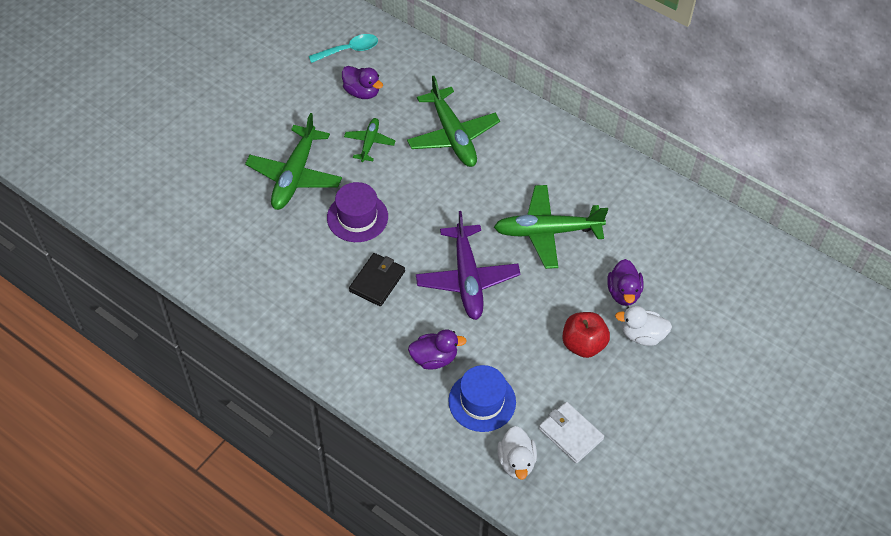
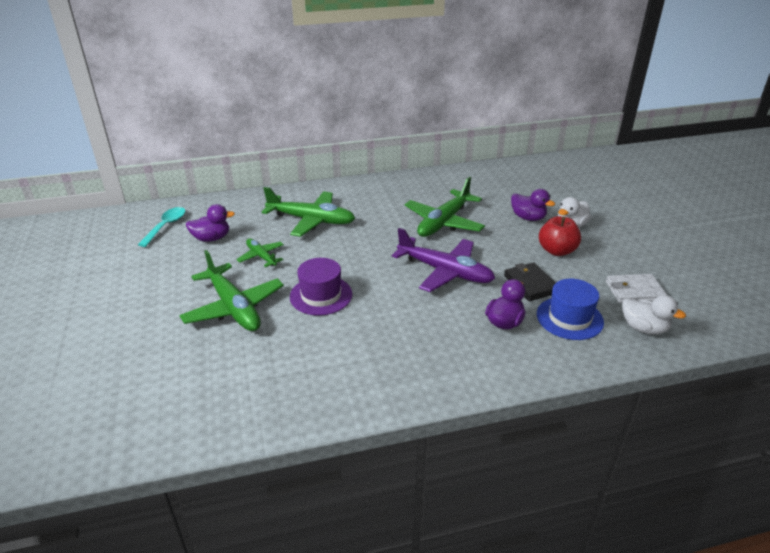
camera: 50 degrees left, 20 degrees down
black wallet [349,253,405,306] -> black wallet moved to [504,262,555,301]

